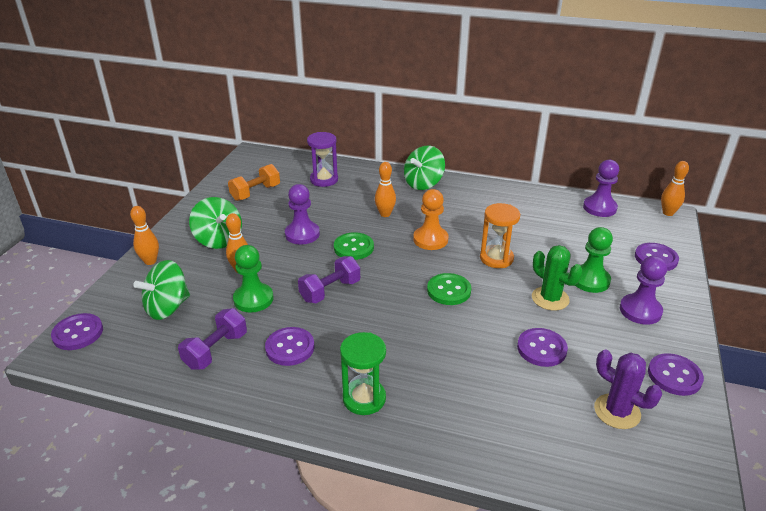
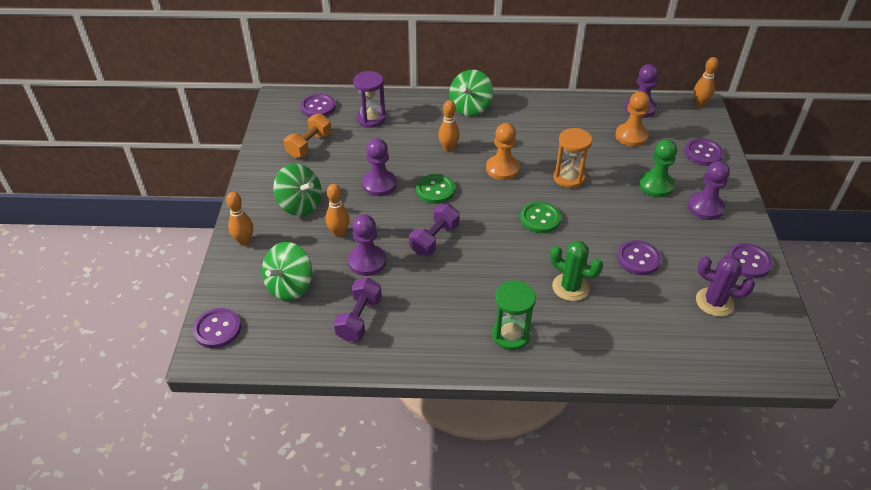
camera: 15 degrees left, 10 degrees up
green pawn [233,245,273,313] -> purple pawn [348,214,386,276]
purple button [265,327,314,366] -> purple button moved to [300,94,336,117]
green cactus [532,245,583,311] -> green cactus moved to [550,241,603,301]
none -> orange pawn [615,91,650,147]

